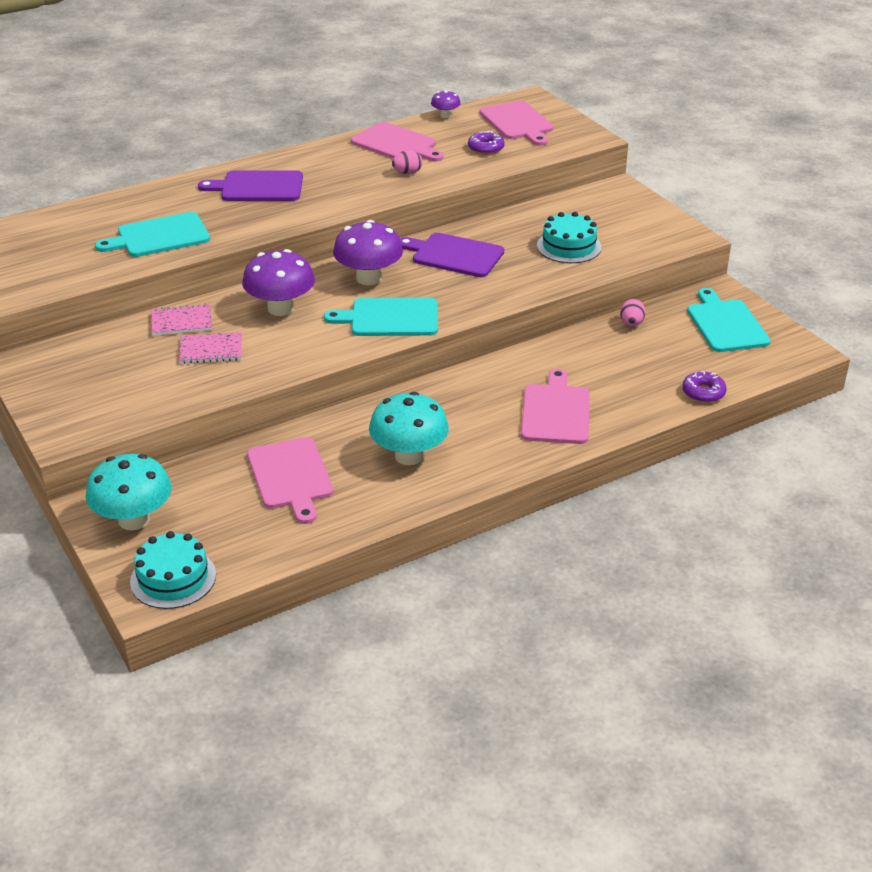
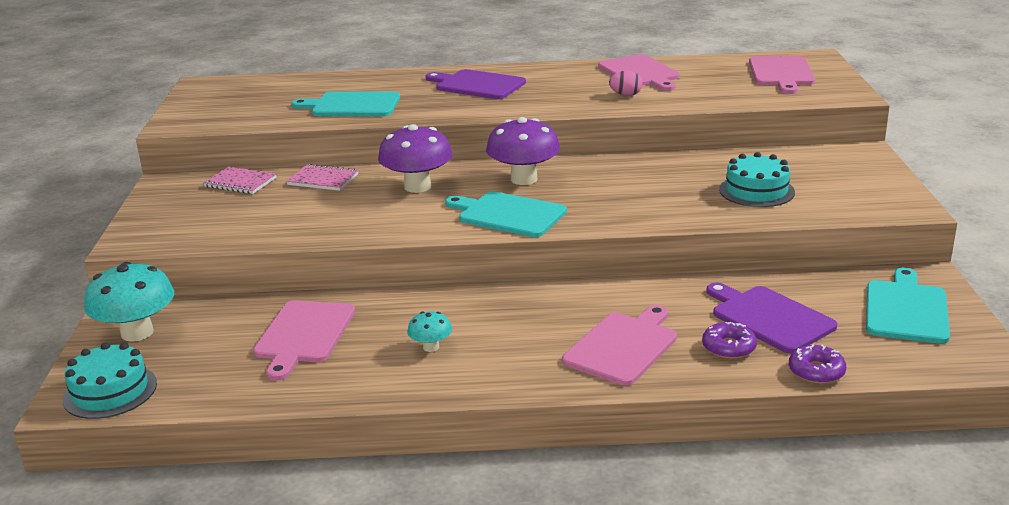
camera: 30 degrees right, 10 degrees down
pink notebook [179,332,242,364] -> pink notebook moved to [203,166,277,194]
turquoise mushroom [369,392,449,465] -> turquoise mushroom [407,311,452,352], size x0.50
purple cutting board [400,233,504,277] -> purple cutting board moved to [706,283,837,353]
purple mushroom [431,90,461,118] -> none
purple donut [468,131,505,155] -> purple donut moved to [702,322,757,359]
pink egg [620,299,646,326] -> none

